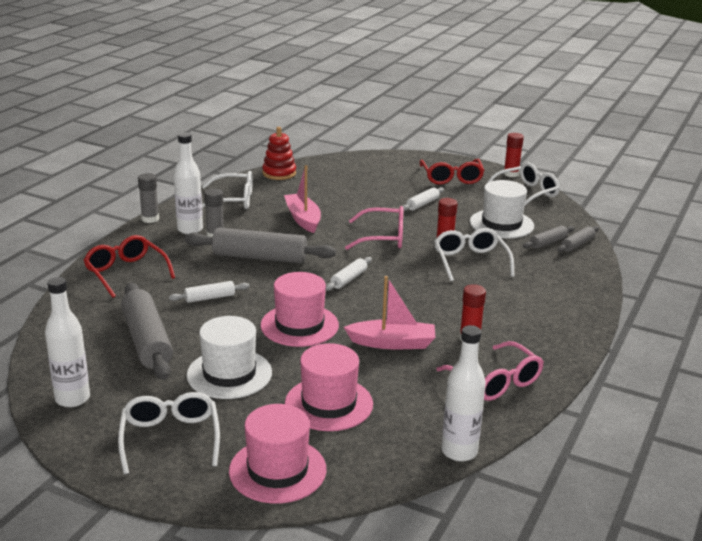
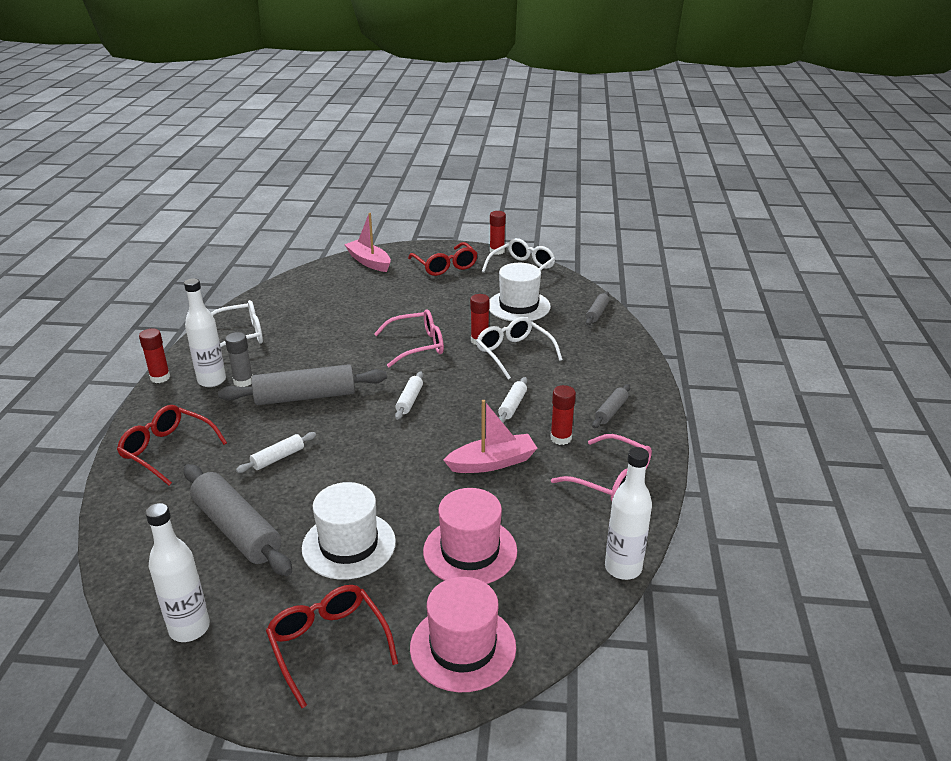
camera: 20 degrees left, 5 degrees up
white glasses [118,392,220,474] -> red glasses [266,585,398,708]
grey glue stick [138,173,159,223] -> red glue stick [139,328,170,383]
pink hat [261,272,339,347] -> none
red stacking toy [262,127,296,180] -> none
pink boat [284,165,321,233] -> pink boat moved to [344,213,391,272]
white rolling pin [403,187,444,211] -> white rolling pin moved to [498,377,527,423]
grey rolling pin [523,226,575,249] -> grey rolling pin moved to [592,384,630,428]

